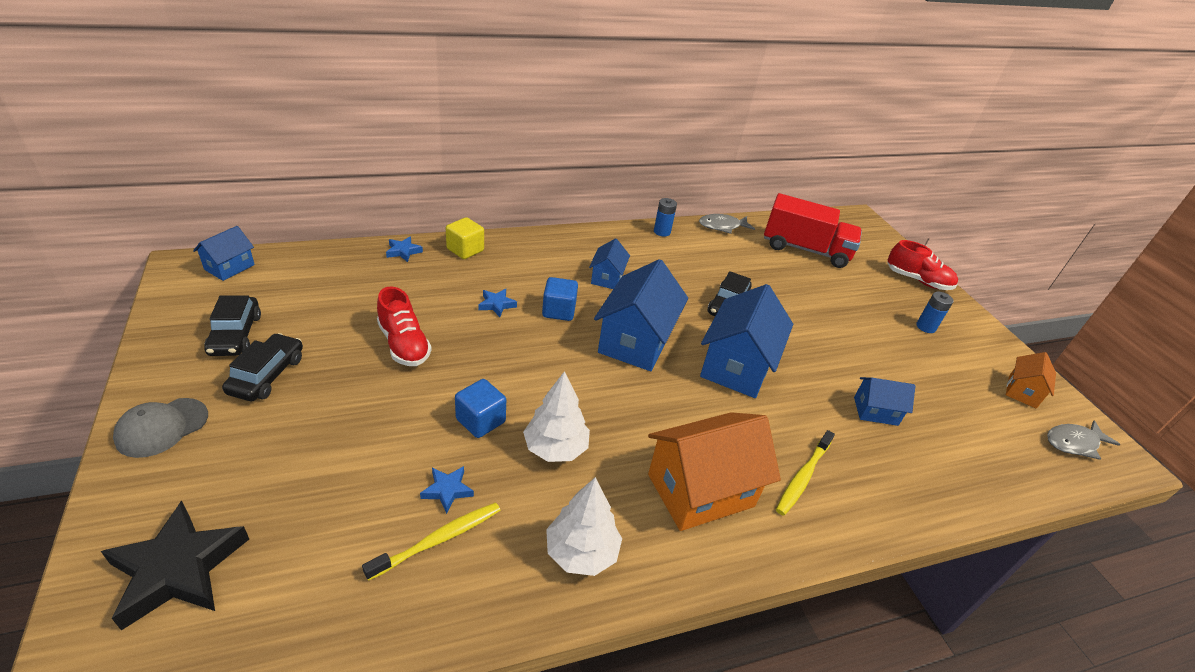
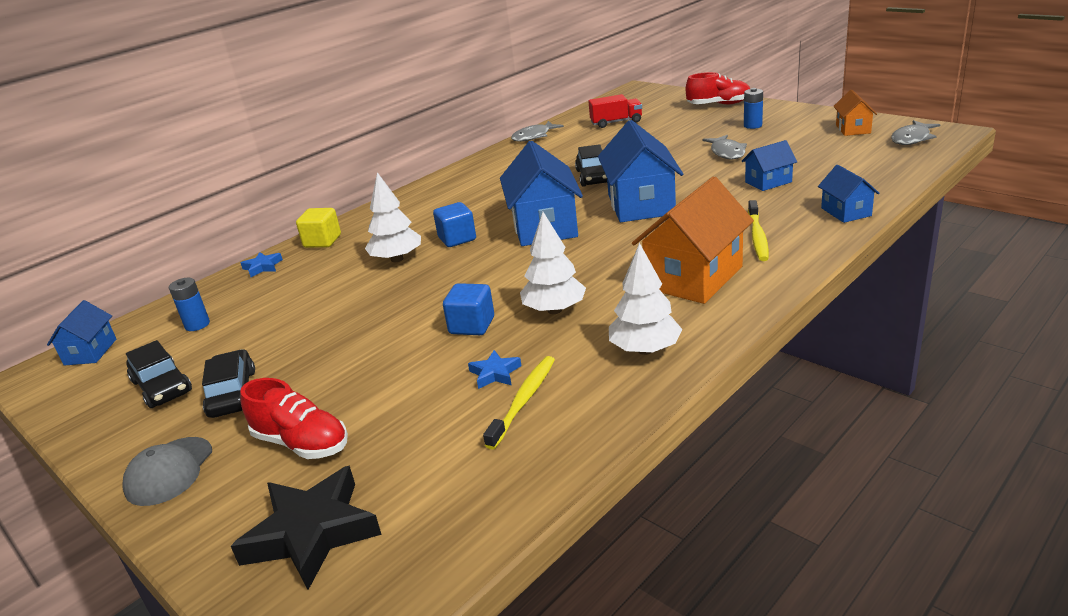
camera: 20 degrees left, 10 degrees down
red shoe [377,286,432,366] -> red shoe moved to [240,378,348,459]
blue star [479,289,517,317] -> white tree [365,172,421,262]
blue house [589,238,630,289] -> blue house moved to [818,164,879,223]
blue battery [654,198,677,237] -> blue battery moved to [169,278,210,331]
red truck [764,193,862,268] -> red truck [589,94,642,128], size x0.58
none -> grey fish [702,135,747,159]

